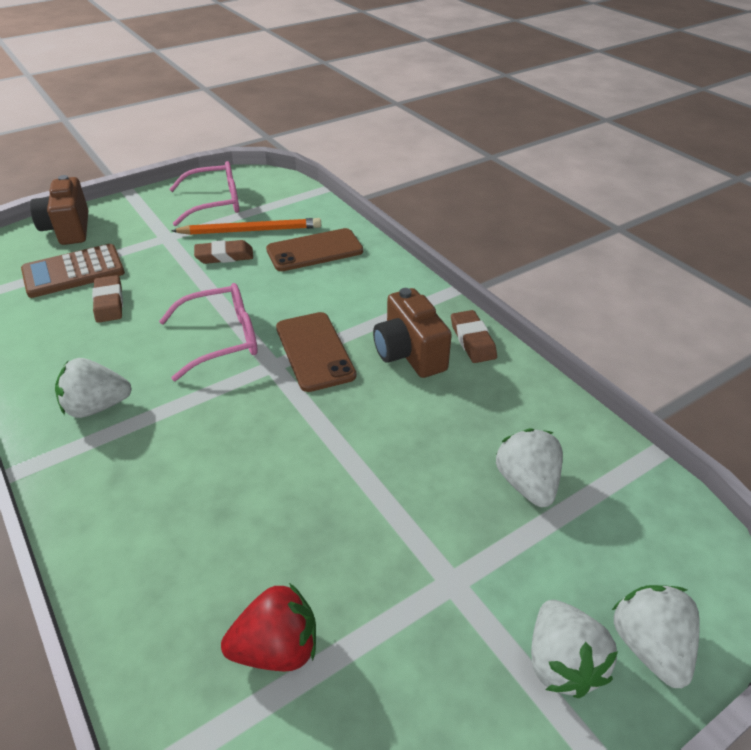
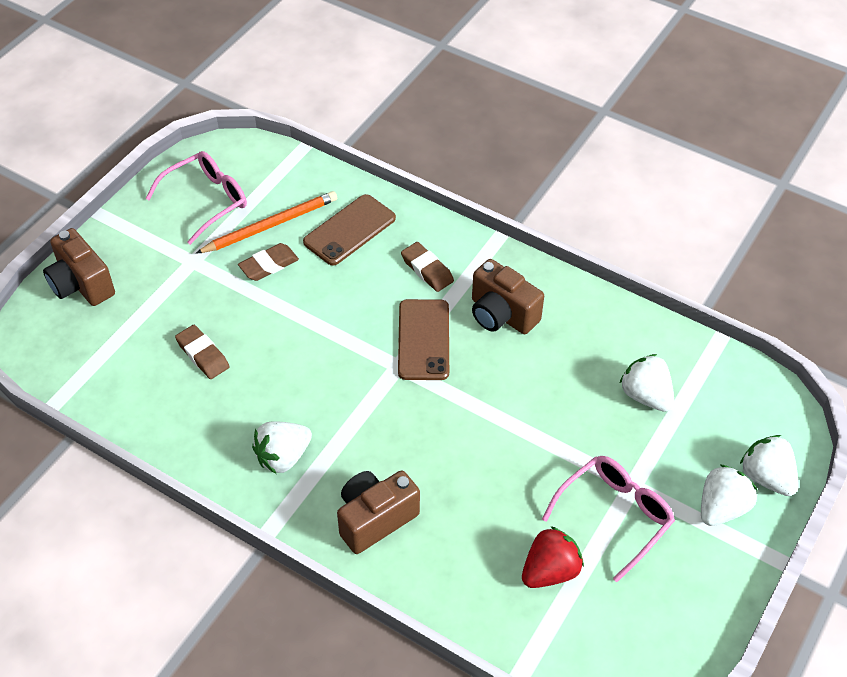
camera: 25 degrees left, 10 degrees up
brown calculator [21,244,125,298] -> none
pink glasses [159,283,258,381] -> pink glasses moved to [542,456,675,582]
brown phone [276,312,357,392] -> brown phone turned 45 degrees clockwise [398,299,449,380]
brown eraser [451,310,497,363] -> brown eraser moved to [401,242,454,292]
white strawberry [531,600,618,698] -> white strawberry turned 105 degrees counterclockwise [701,465,758,526]
none -> brown camera [337,470,420,554]

